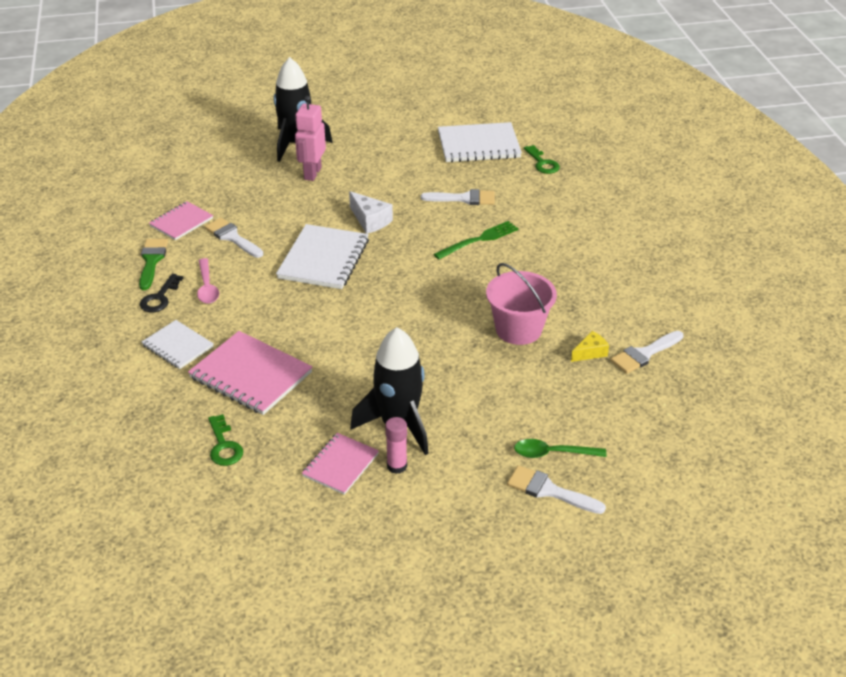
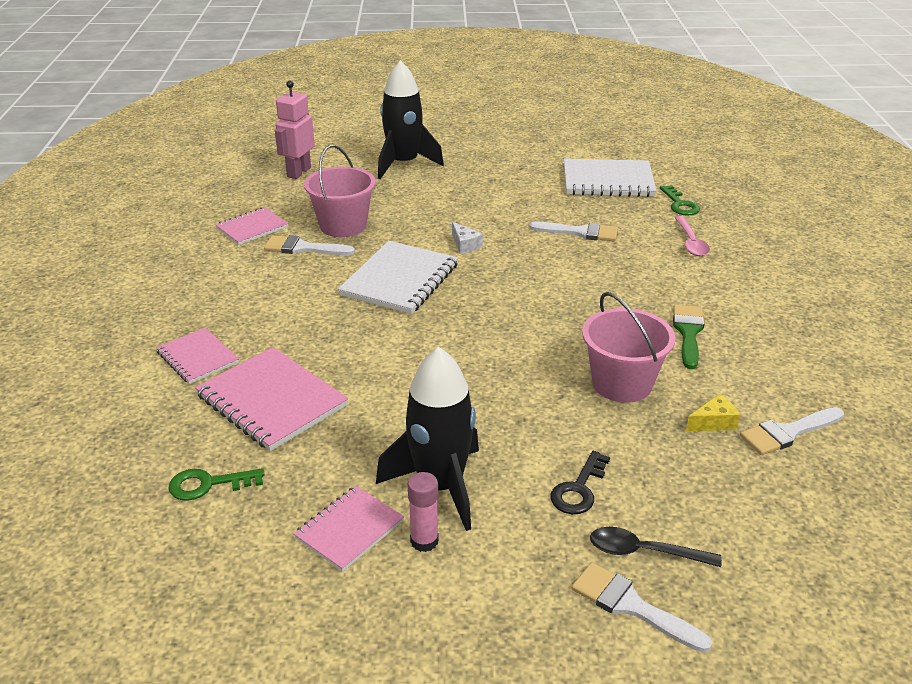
camera: 10 degrees right, 5 degrees down
green brush [139,239,168,290] -> green brush moved to [673,304,704,369]
black key [140,274,183,313] -> black key moved to [550,451,610,514]
white notebook [142,320,214,369] -> pink notebook [156,327,239,384]
pink spoon [197,258,219,304] -> pink spoon moved to [675,216,710,256]
white brush [205,218,263,258] -> white brush turned 45 degrees counterclockwise [264,235,355,255]
green key [208,414,243,466] -> green key turned 90 degrees clockwise [169,468,264,501]
pink robot [295,96,326,181] -> pink robot moved to [275,80,315,179]
white cheese [349,191,393,234] -> white cheese [452,222,483,254], size x0.66
green fork [434,221,518,259] -> none
green spoon [514,439,607,458] -> black spoon [590,527,722,567]
none -> pink bucket [304,145,376,237]

